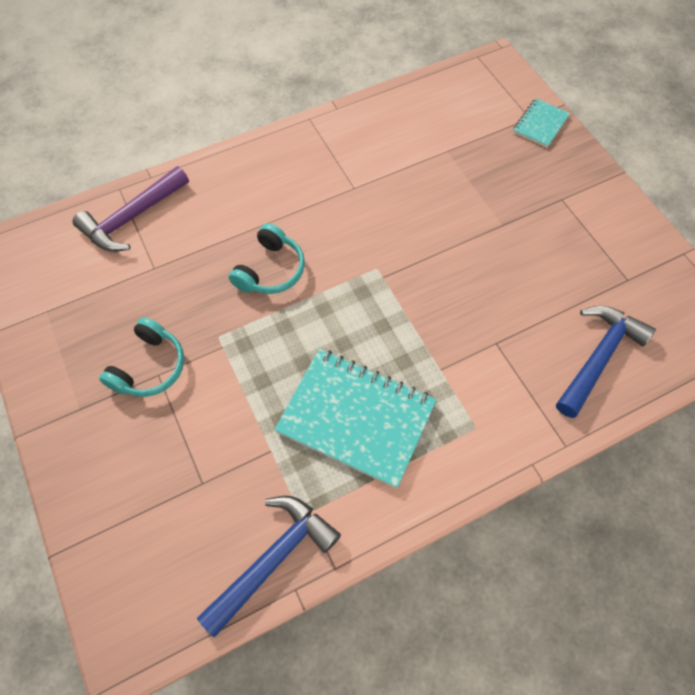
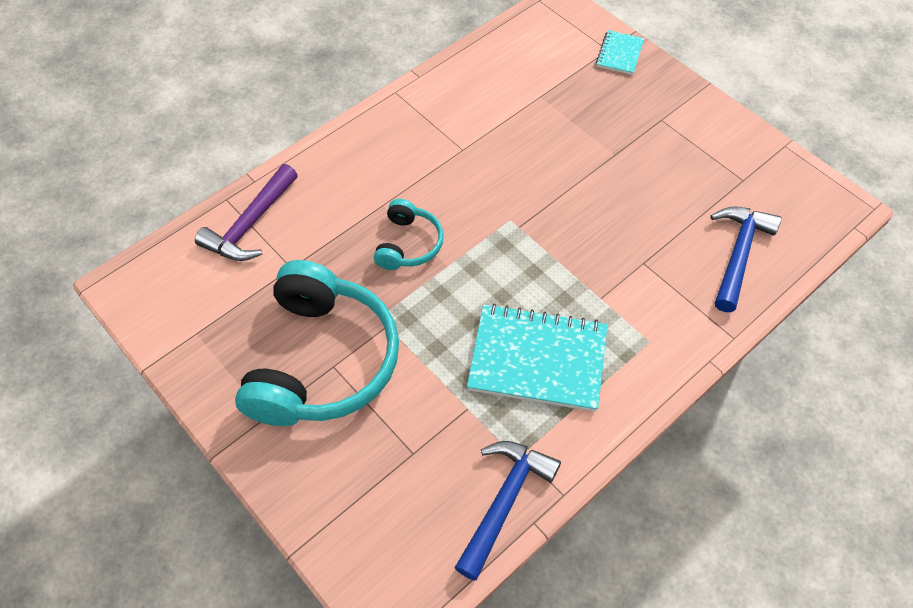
camera: 15 degrees left, 5 degrees down
turquoise headphones [99,317,184,397] -> turquoise headphones [235,260,399,426], size x2.06

